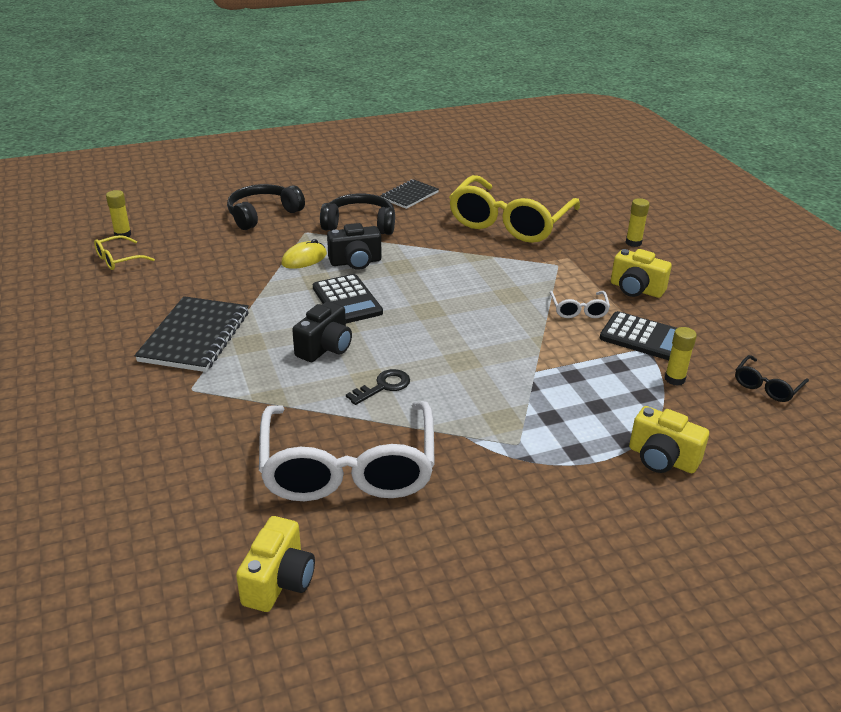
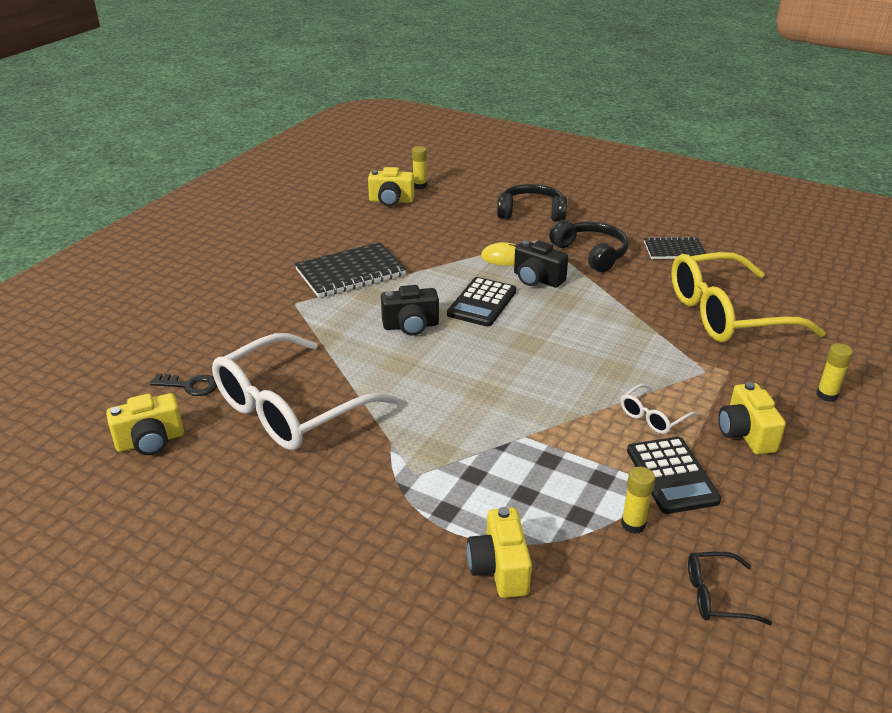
camera: 50 degrees right, 0 degrees up
yellow glasses [94,235,155,270] -> yellow camera [368,167,414,206]
black key [346,369,410,405] -> black key moved to [150,374,217,396]

